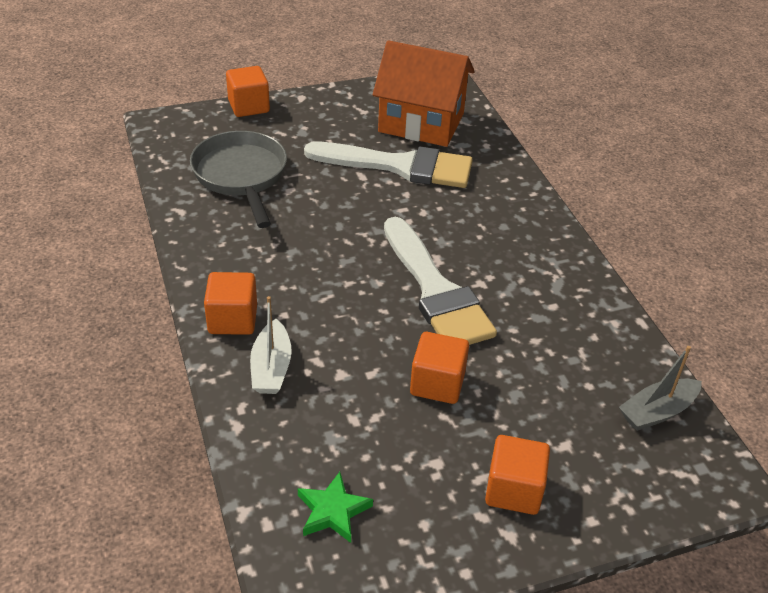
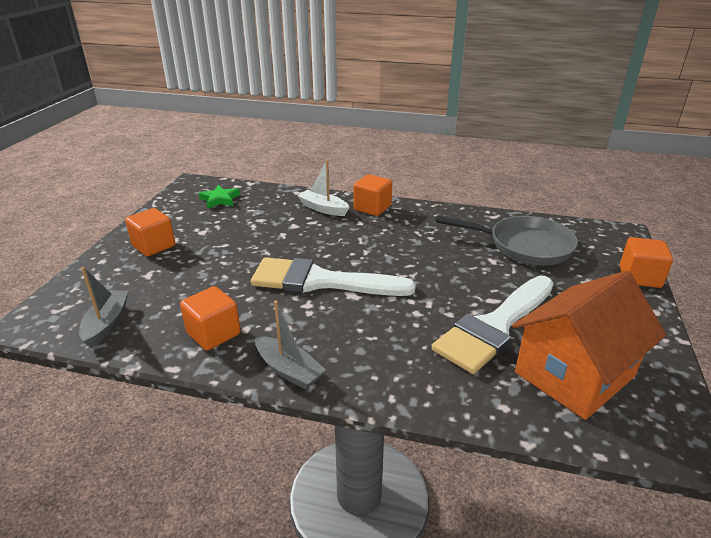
camera: 125 degrees right, 10 degrees down
orange cube [410,332,469,404] -> orange cube moved to [180,286,241,351]
none -> grey boat [255,300,326,390]

